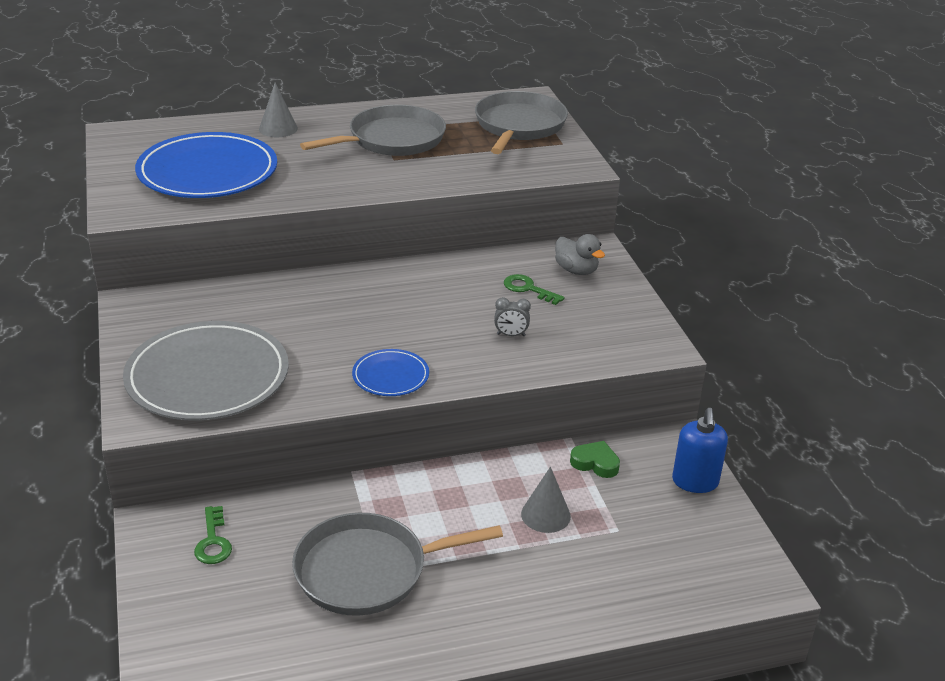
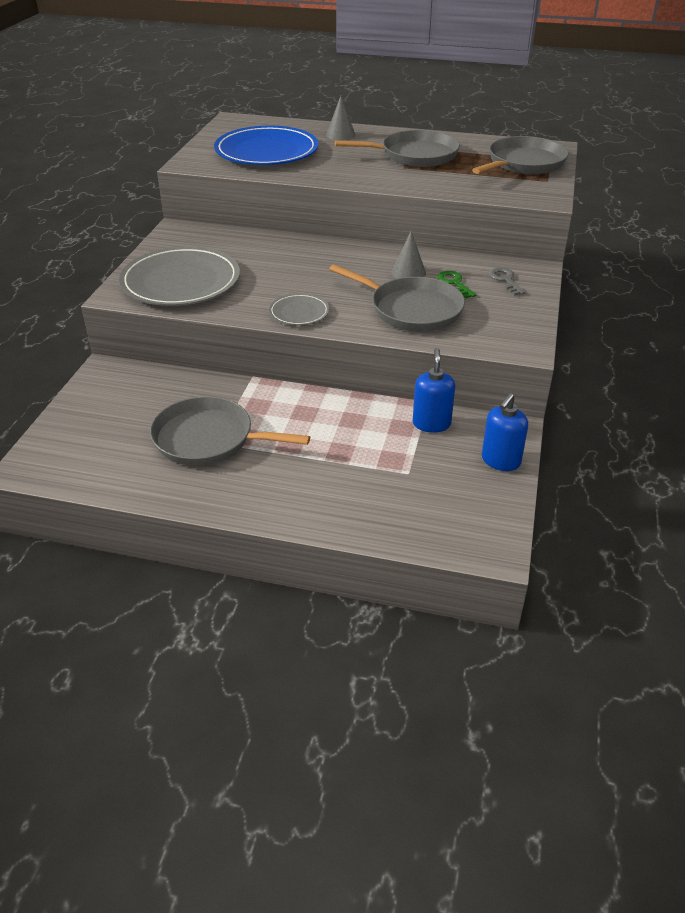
camera: 30 degrees right, 5 degrees up
green key [194,506,232,564] -> none
blue plate [352,349,429,396] -> grey plate [269,294,329,325]
grey clock [494,297,531,336] -> grey pan [329,264,465,331]
grey cone [521,467,571,533] -> grey cone moved to [391,231,426,279]
grey duck [555,234,605,275] -> grey key [489,267,526,295]
green heart [570,441,620,478] -> blue soap dispenser [413,348,455,433]

